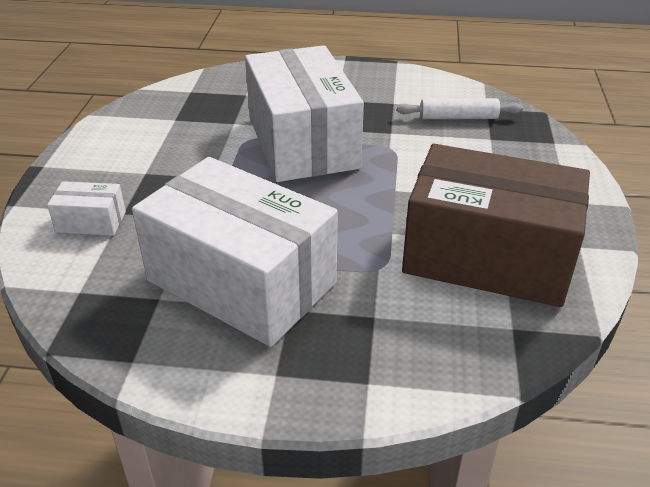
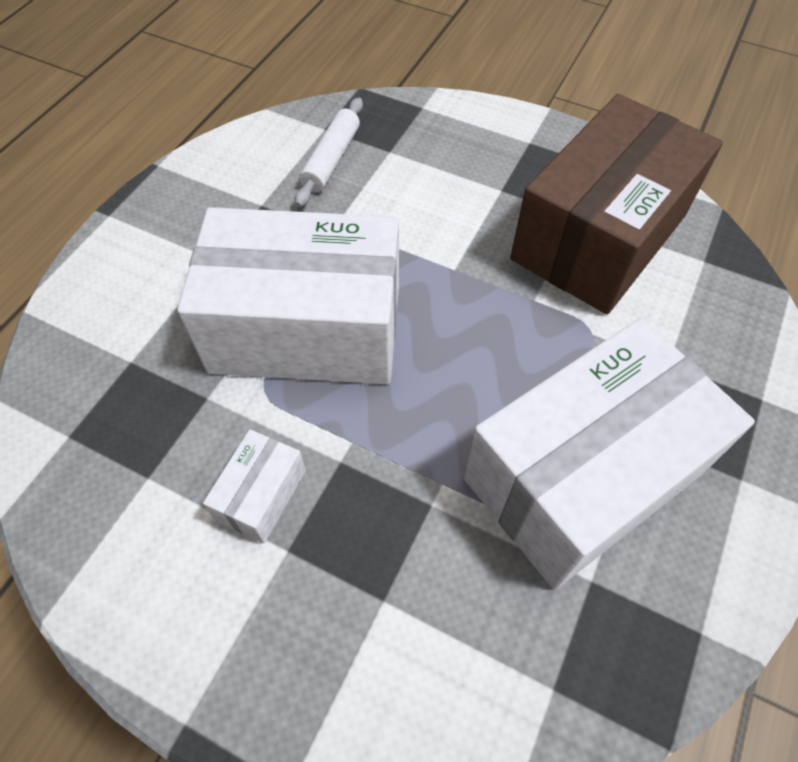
camera: 70 degrees left, 20 degrees up
white box [47,181,126,236] -> white box moved to [203,429,306,543]

